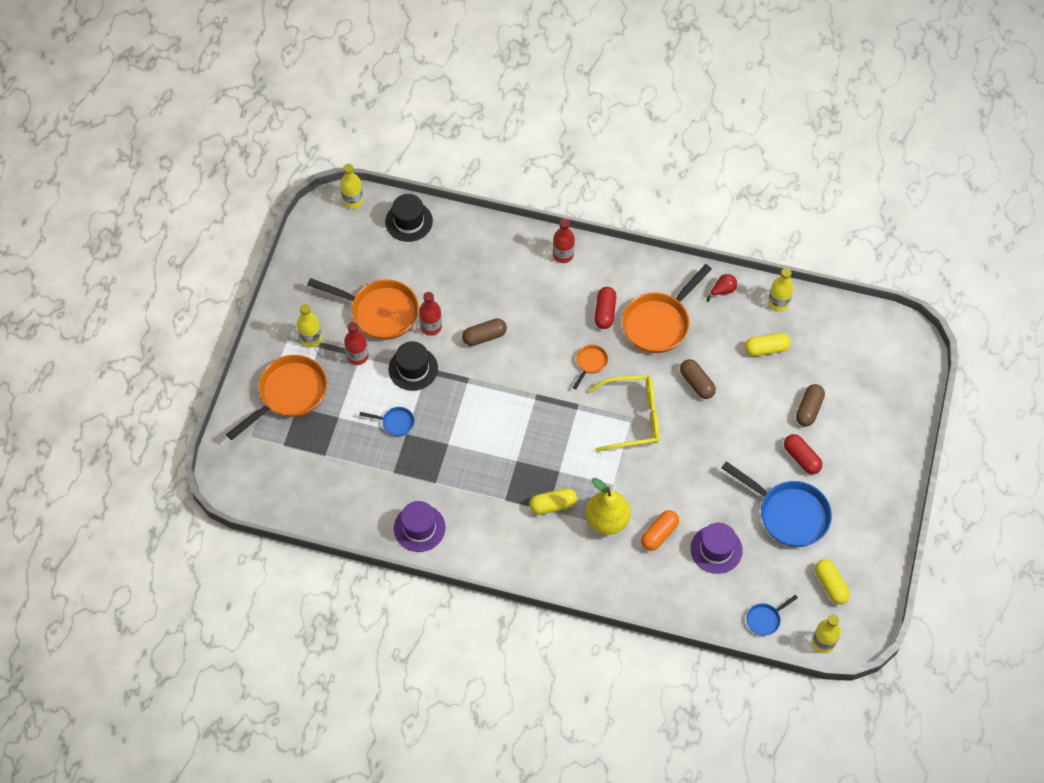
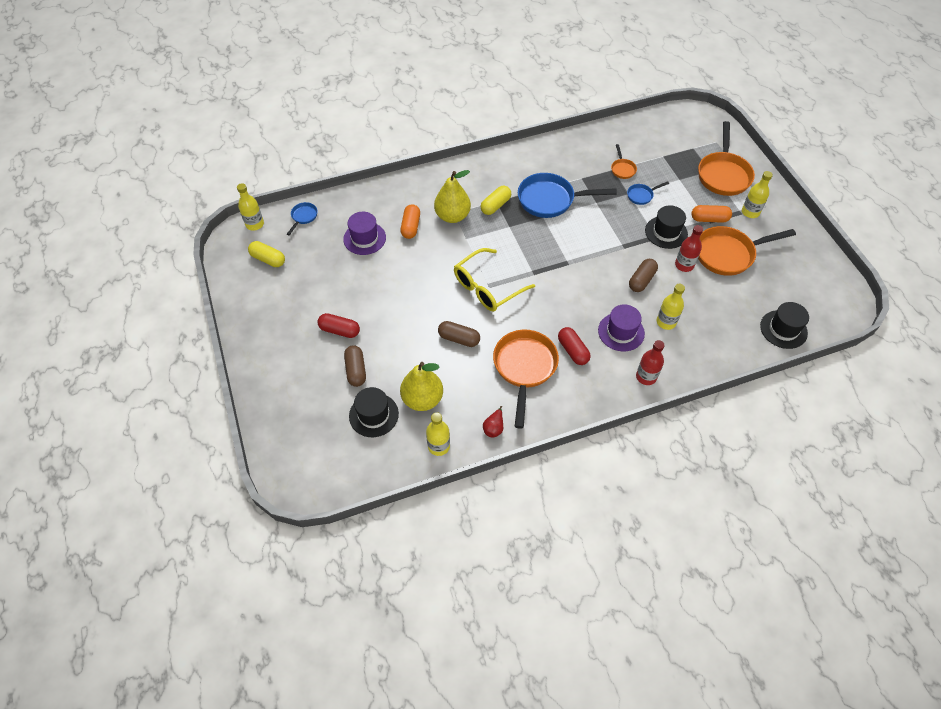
camera: 145 degrees right, 5 degrees down
yellow bottle [340,164,364,209] -> yellow bottle moved to [657,284,685,330]
red bottle [344,322,369,365] -> orange capsule [691,205,732,223]
purple hat [394,501,446,552] -> purple hat moved to [598,305,645,351]
orange pan [573,345,608,389] -> orange pan moved to [611,144,637,179]
blue pan [722,461,832,547] -> blue pan moved to [518,173,617,218]
yellow capsule [745,333,791,356] -> yellow pear [400,362,443,411]
none -> black hat [349,387,399,437]

